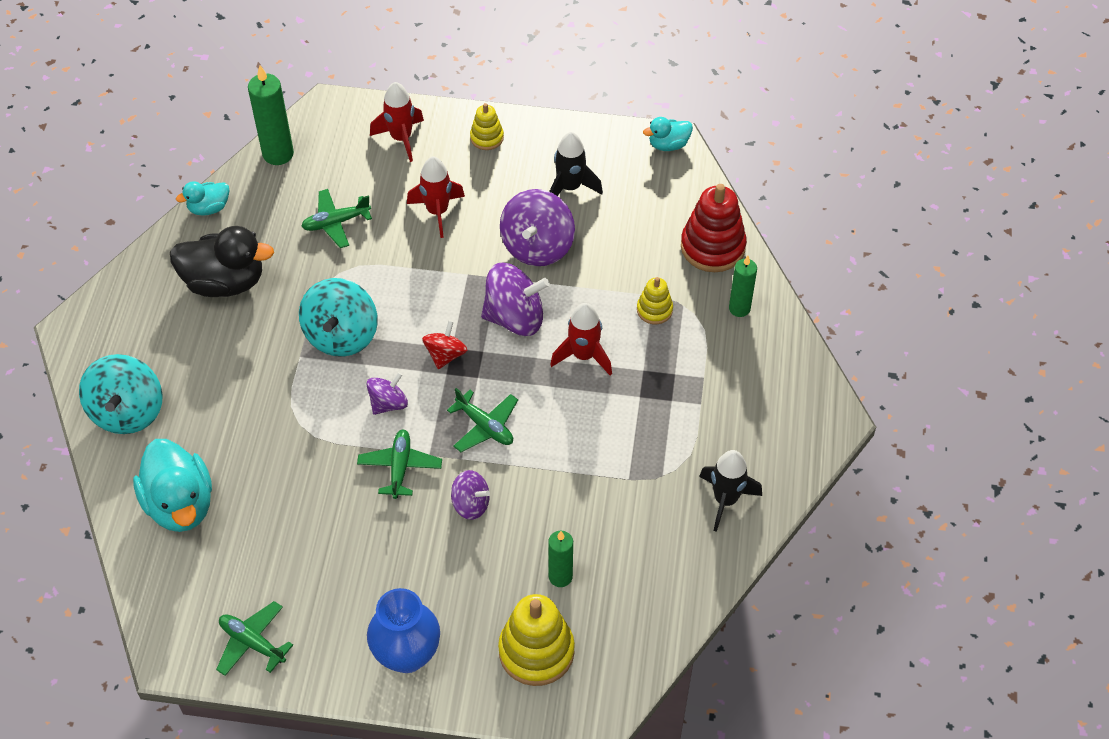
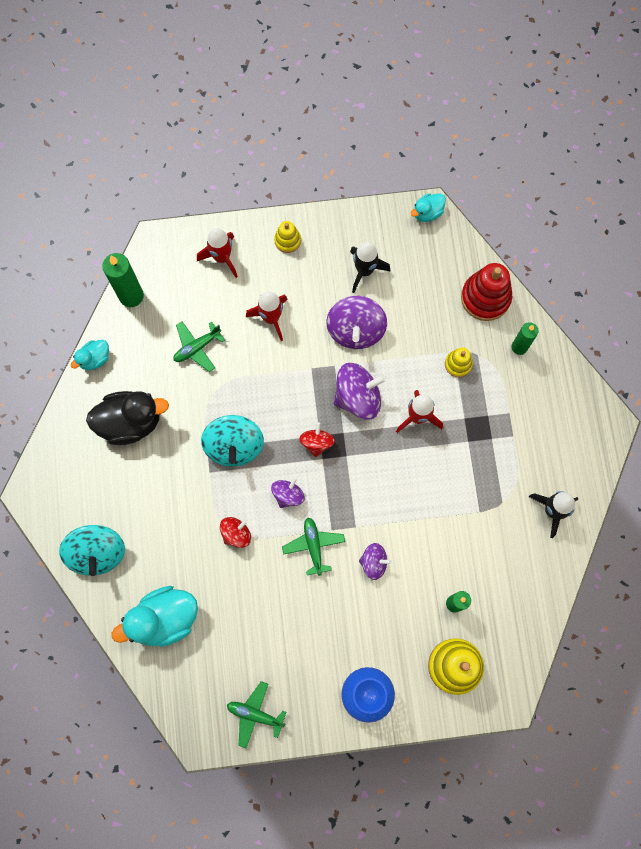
camera: 15 degrees left, 20 degrees up
turquoise duck [133,439,212,532] -> turquoise duck turned 105 degrees clockwise [112,586,198,647]
green plane [447,388,518,452] -> none
none -> red spinning top [220,517,251,548]

